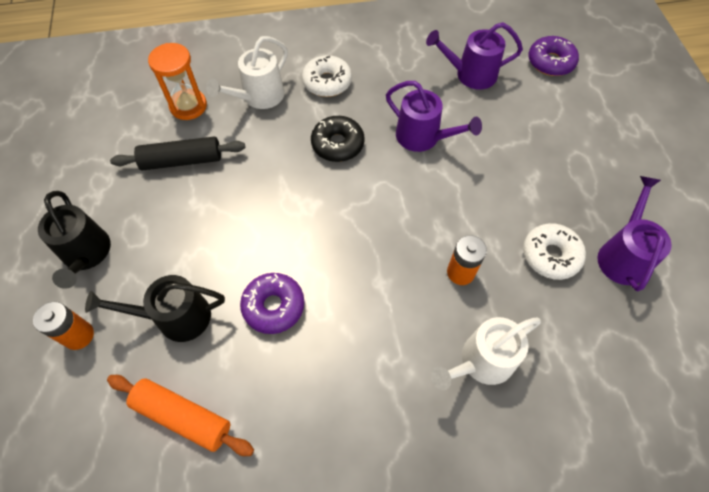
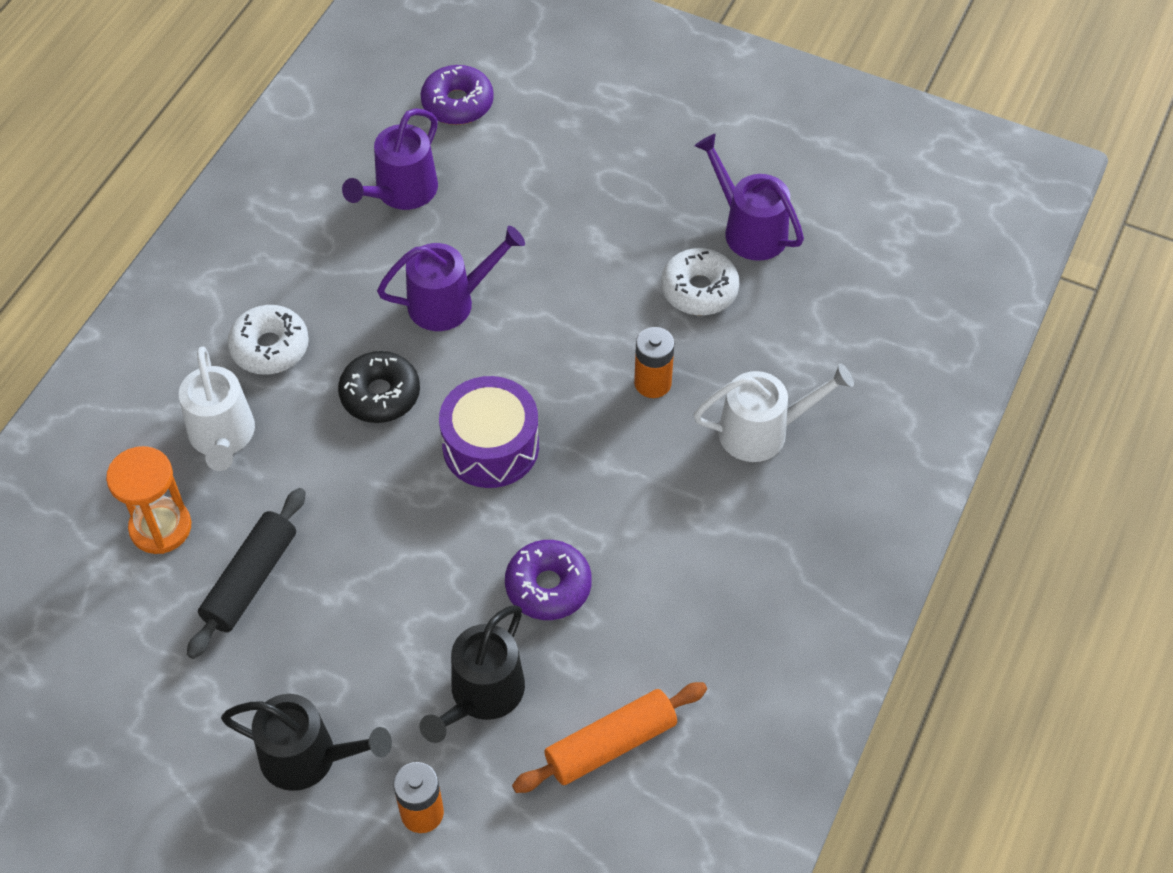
camera: 55 degrees left, 5 degrees down
white watering can [431,317,541,390] -> white watering can turned 105 degrees counterclockwise [694,364,854,462]
none -> purple drum [439,376,539,488]

